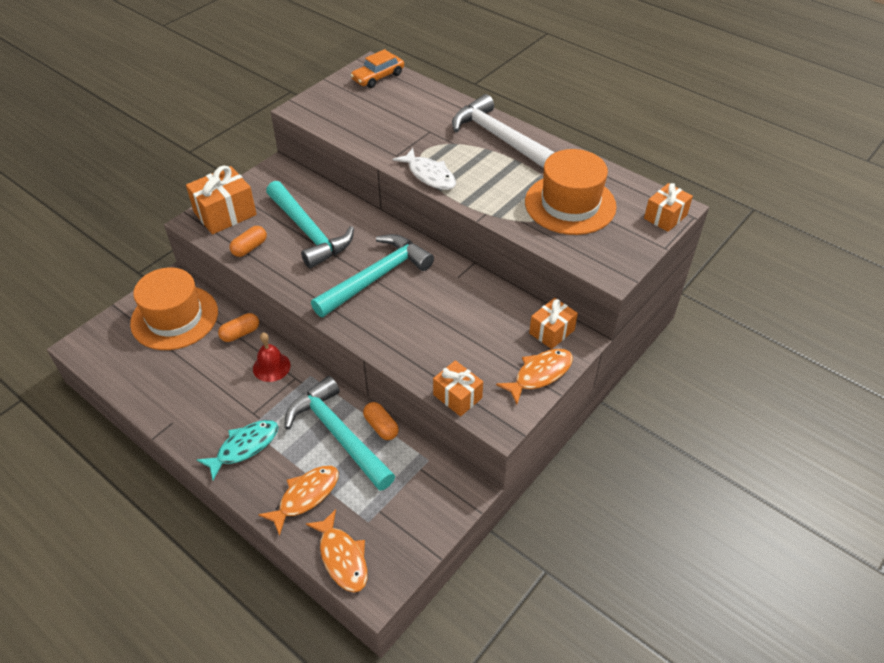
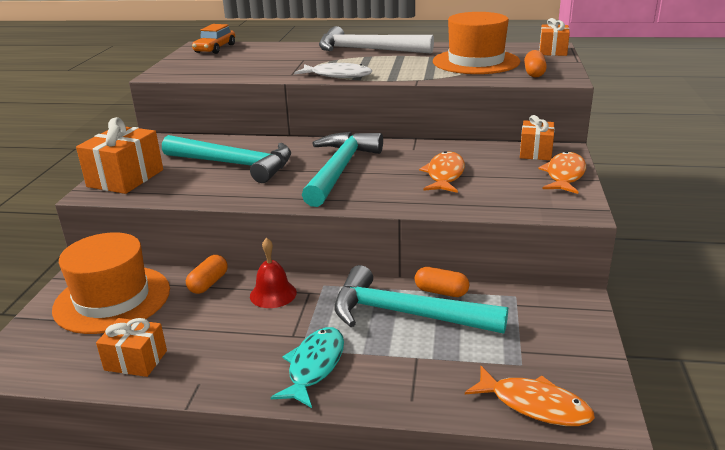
camera: 30 degrees left, 20 degrees down
orange capsule [229,226,267,257] -> orange capsule moved to [524,50,547,78]
orange fish [258,466,339,536] -> orange fish moved to [419,151,465,193]
orange gift [433,360,483,416] -> orange gift moved to [96,318,167,377]

